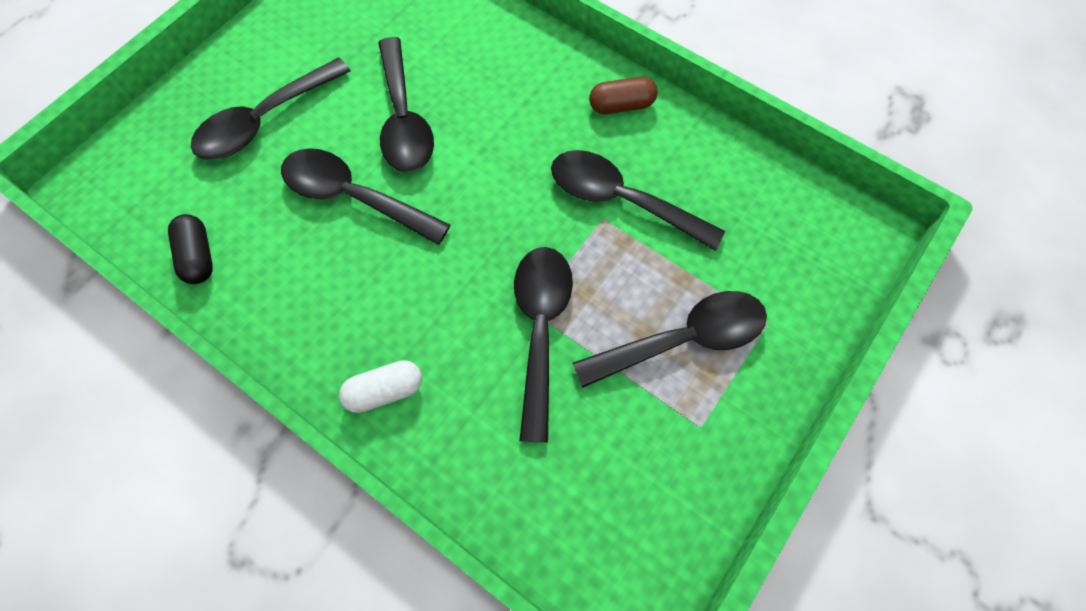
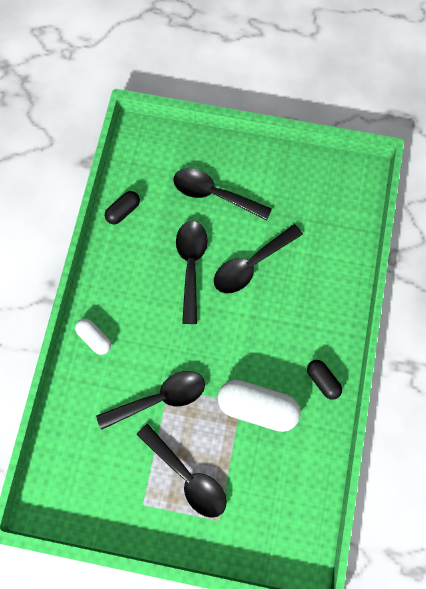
camera: 65 degrees right, 5 degrees up
black spoon [551,150,725,251] -> white capsule [218,380,301,432]
brown capsule [589,77,658,114] -> black capsule [307,360,342,400]

